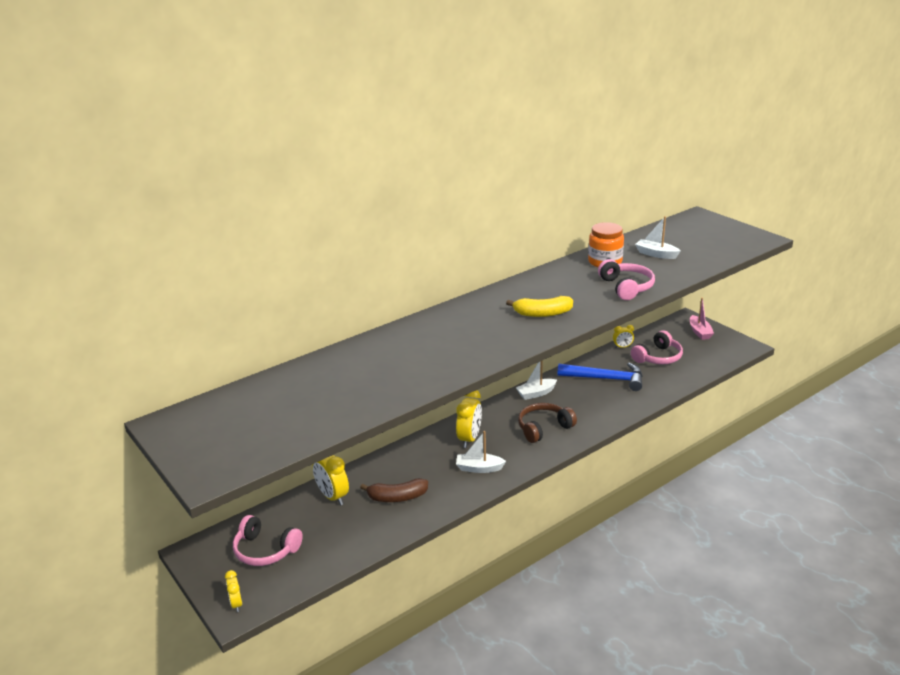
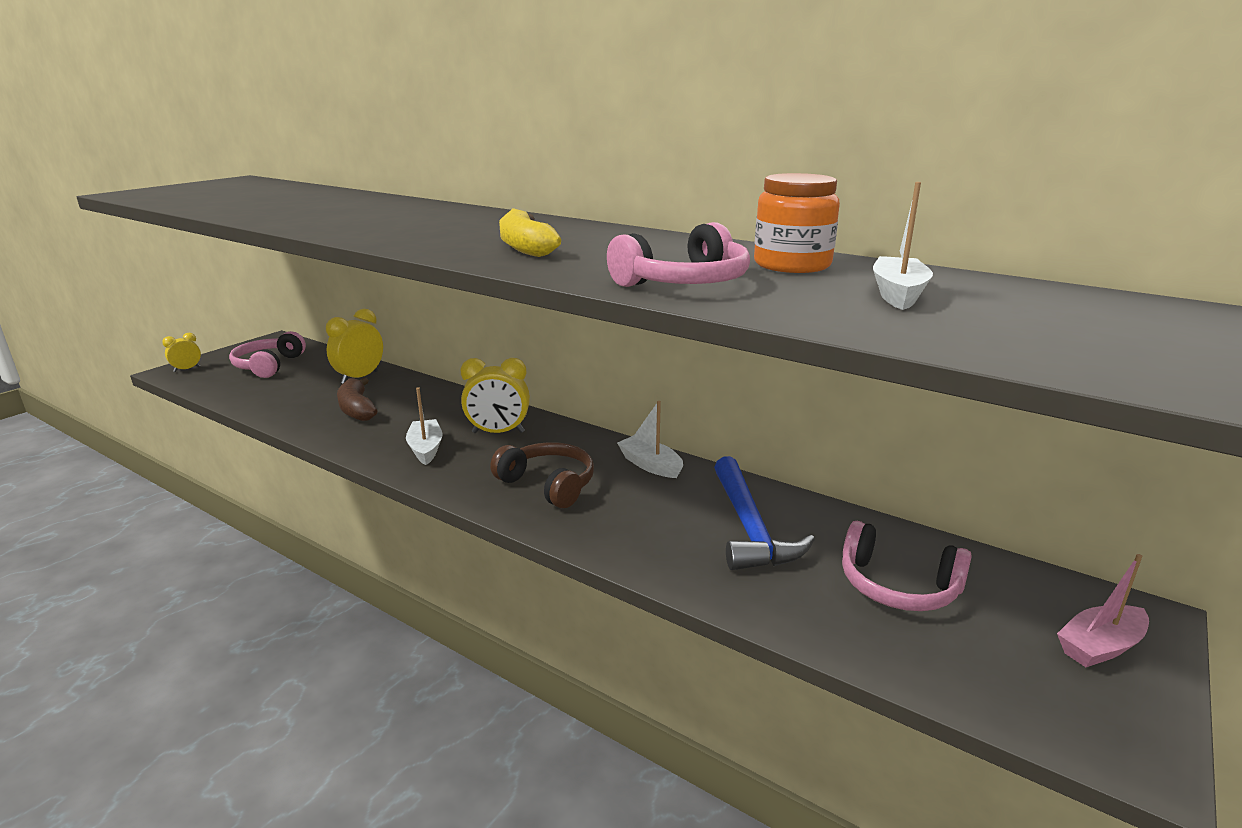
camera: 70 degrees right, 5 degrees down
yellow clock [613,325,634,348] -> none

